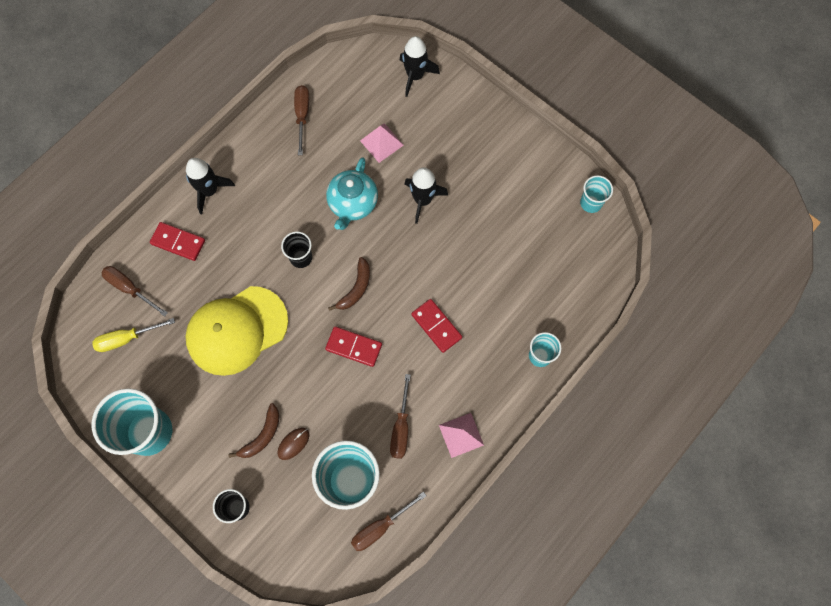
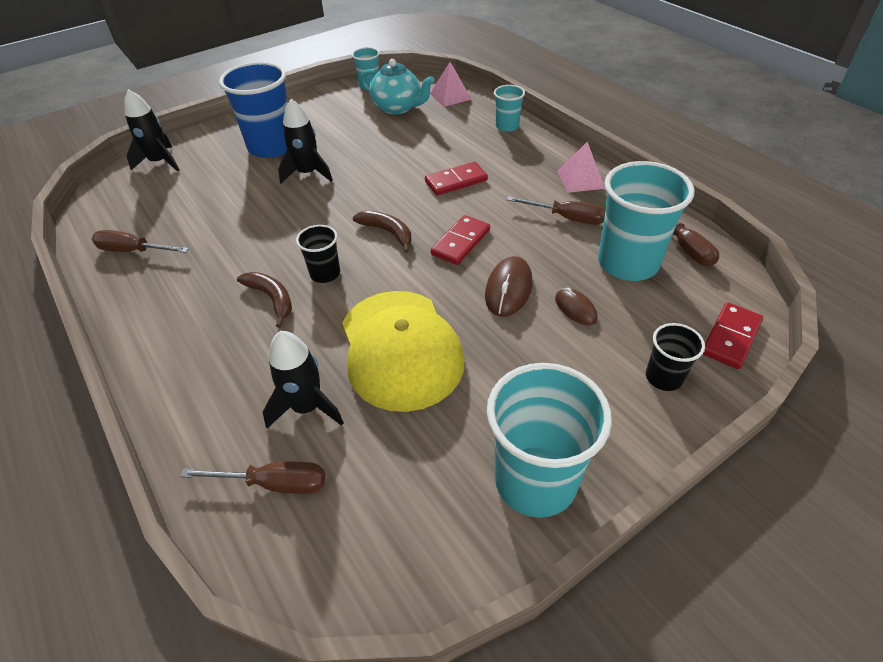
camera: 75 degrees left, 25 degrees down
yellow screwdriver [92,318,175,352] -> none
brown screwdriver [101,266,168,317] -> brown screwdriver turned 135 degrees counterclockwise [180,461,325,494]
red domino [150,222,205,261] -> red domino moved to [703,302,763,369]
black rocket [186,158,235,214] -> black rocket moved to [263,331,344,428]
brown banana [228,403,280,458] -> brown banana moved to [237,272,292,328]
turquoise teapot [326,157,378,230] -> turquoise teapot moved to [361,59,434,115]
pink pyramid [360,123,404,163] -> pink pyramid moved to [430,62,472,107]
none -> blue cup [219,62,287,158]
none -> brown mouse [485,256,532,317]

